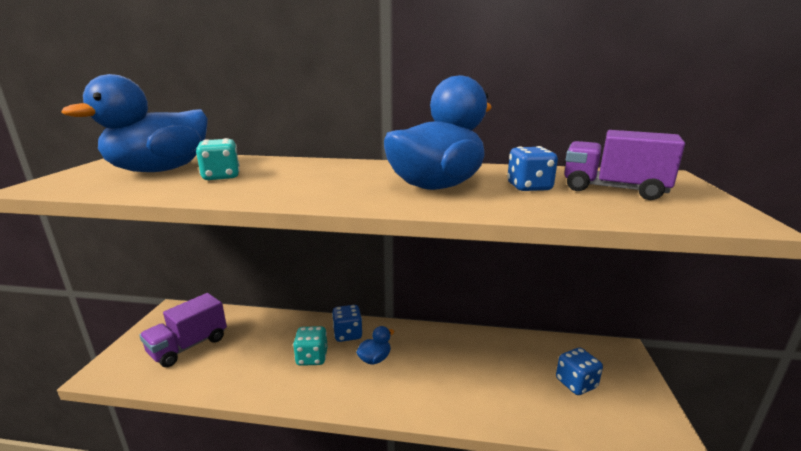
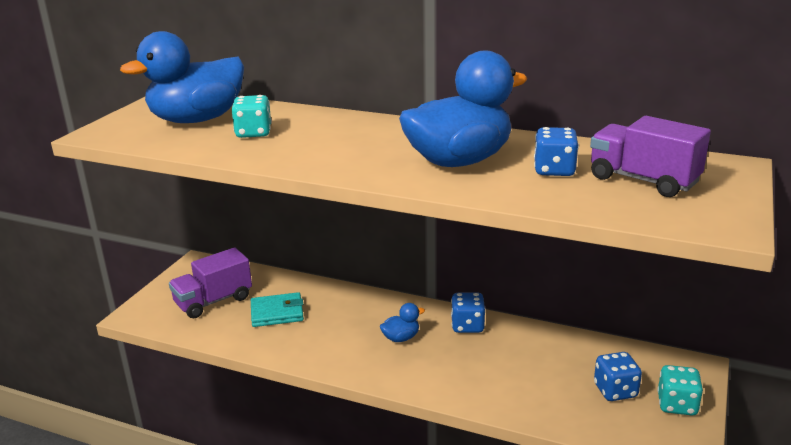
camera: 15 degrees right, 5 degrees up
turquoise dice [293,326,328,366] -> turquoise dice moved to [657,365,703,415]
blue dice [332,305,362,342] -> blue dice moved to [451,292,486,333]
none -> turquoise wallet [251,292,304,327]

